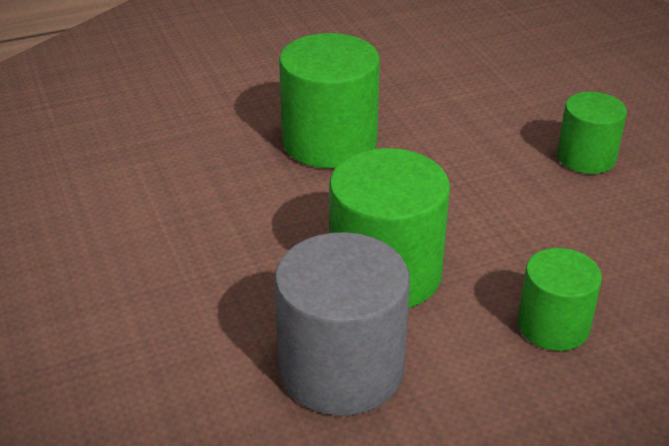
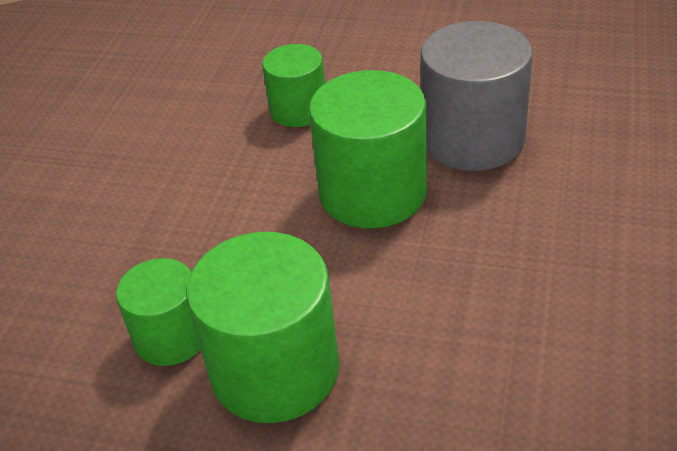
camera: 140 degrees left, 5 degrees up
green cylinder [557,92,627,174] -> green cylinder moved to [116,258,200,366]

